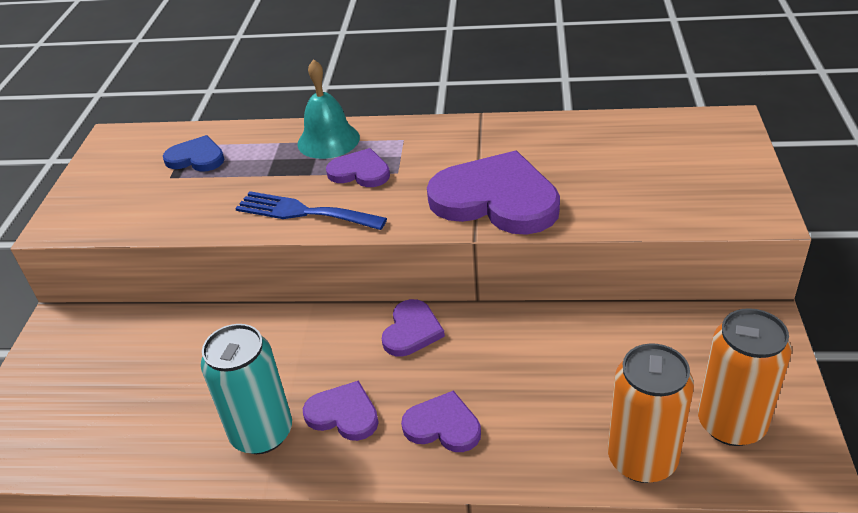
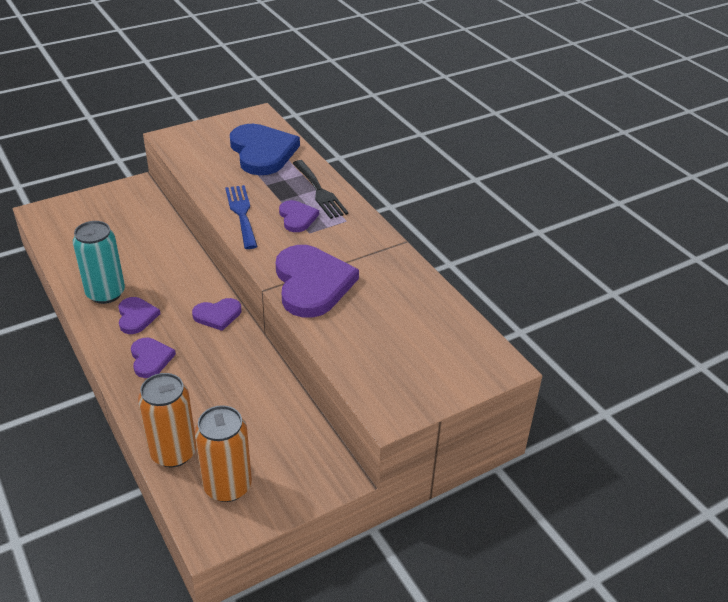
camera: 50 degrees right, 0 degrees up
blue heart [163,135,225,172] -> blue heart [230,124,300,175], size x1.93
turquoise bell [297,59,360,159] -> black fork [292,160,349,219]

